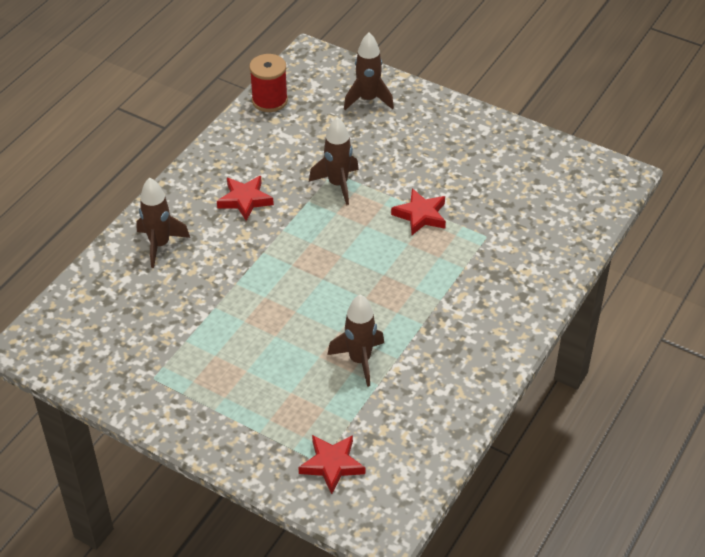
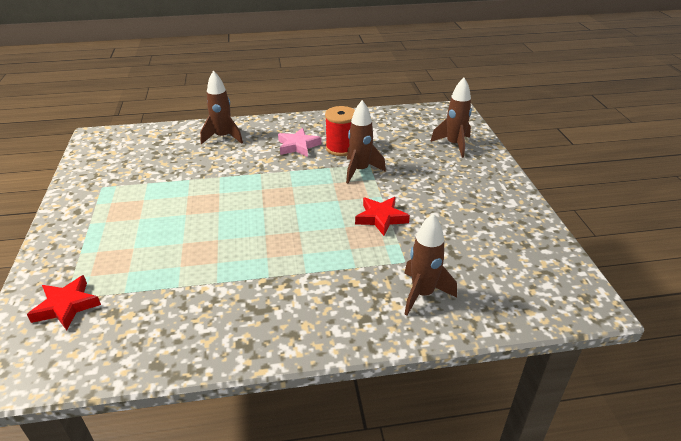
camera: 50 degrees right, 10 degrees down
red star [217,176,274,221] -> pink star [278,128,321,157]
red spool [249,54,288,112] -> red spool moved to [325,106,355,156]
brown rocket [327,294,384,387] -> brown rocket moved to [404,214,457,316]

